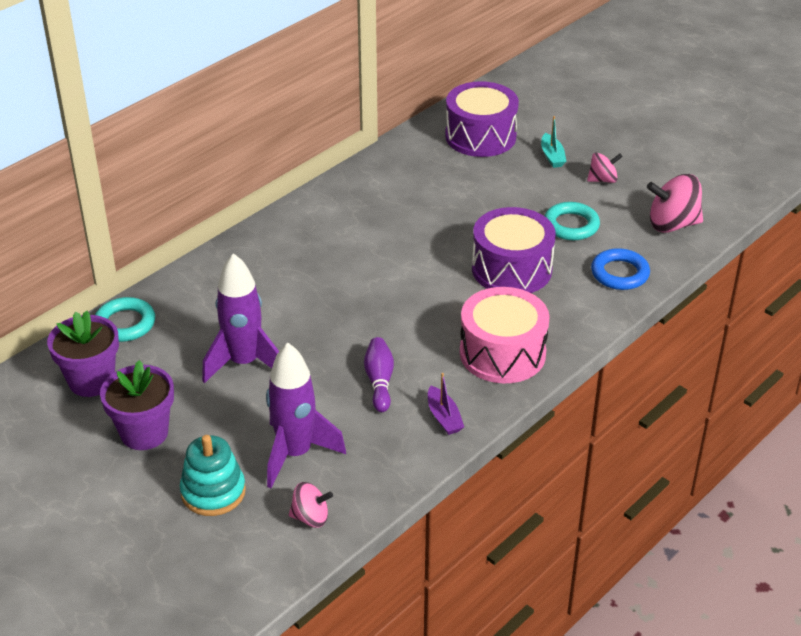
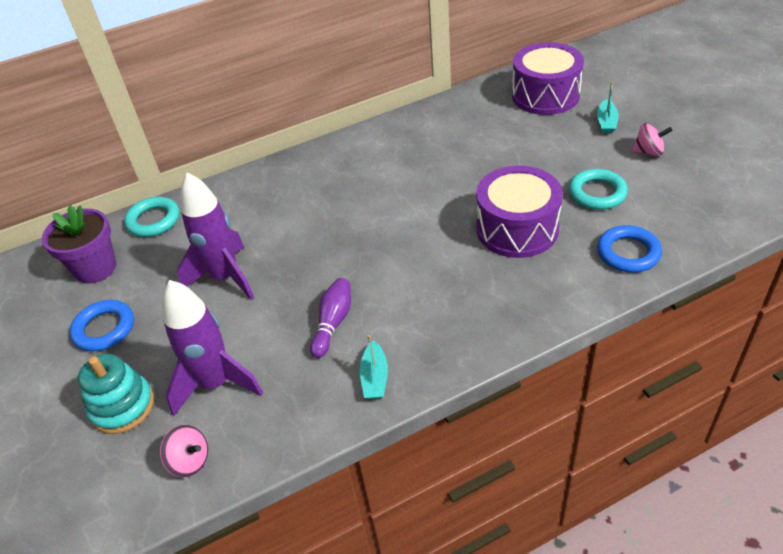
camera: 25 degrees right, 5 degrees up
purple flower pot [100,360,174,450] -> blue ring [70,300,134,351]
purple boat [428,373,464,435] -> turquoise boat [360,335,388,399]
pink drum [460,287,550,383] -> none
pink spinning top [647,174,703,233] -> none

